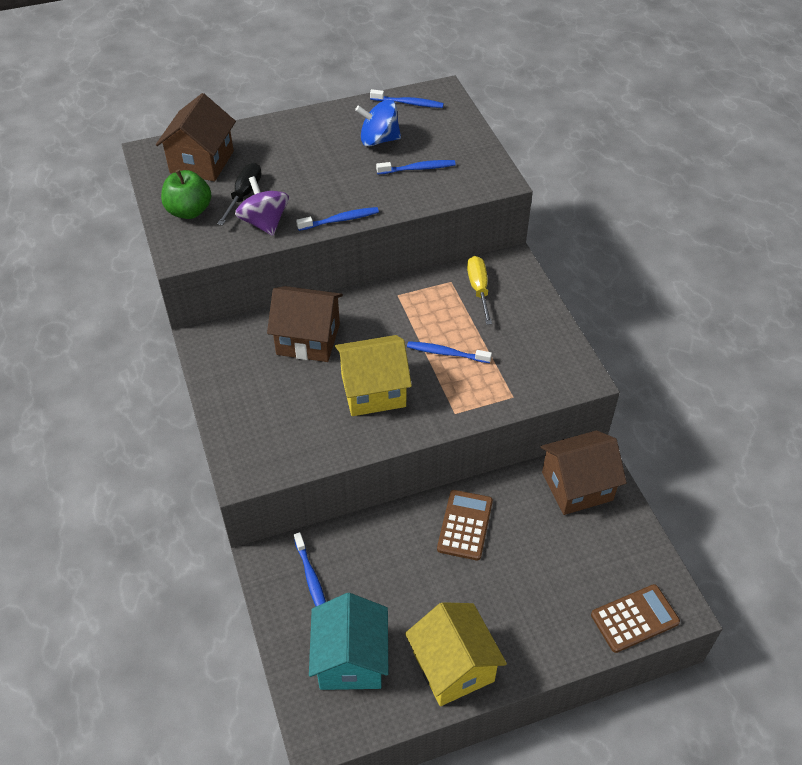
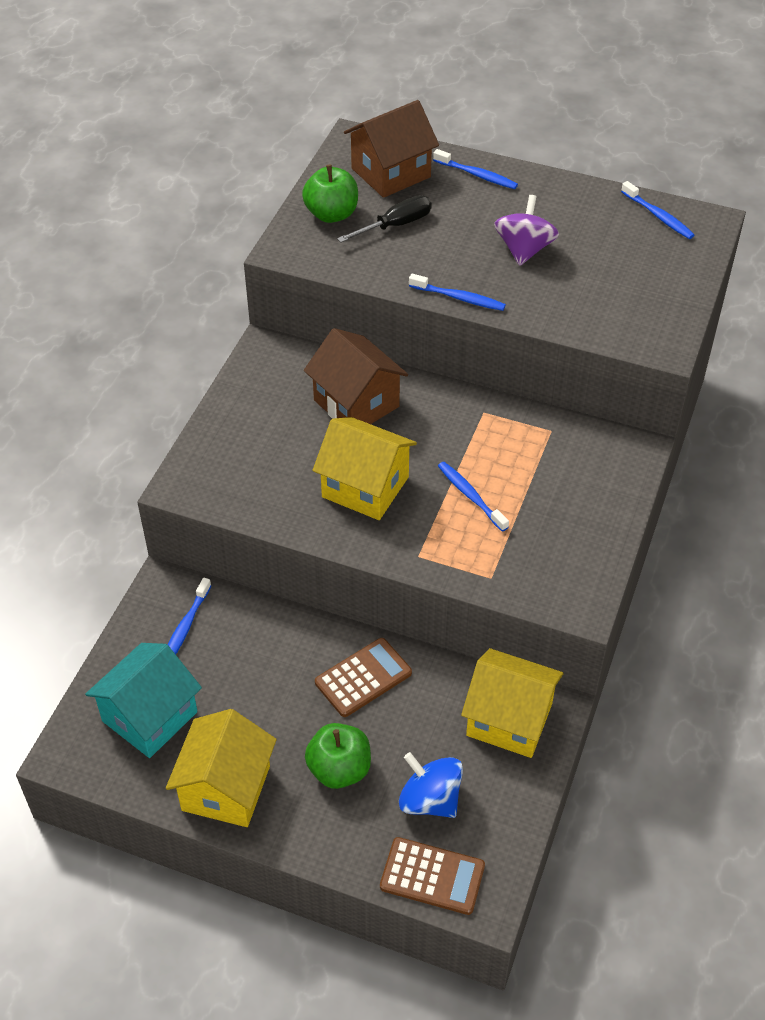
camera: 40 degrees right, 0 degrees up
purple spinning top [235,176,289,236] -> purple spinning top moved to [494,195,559,266]
blue spinning top [355,99,401,146] -> blue spinning top moved to [399,752,463,818]
blue toothbrush [376,160,456,174] -> blue toothbrush moved to [433,149,518,189]
yellow screwdriver [467,256,492,325] -> none
brown house [540,430,627,515] -> yellow house [461,648,564,758]
none -> green apple [305,723,371,789]

